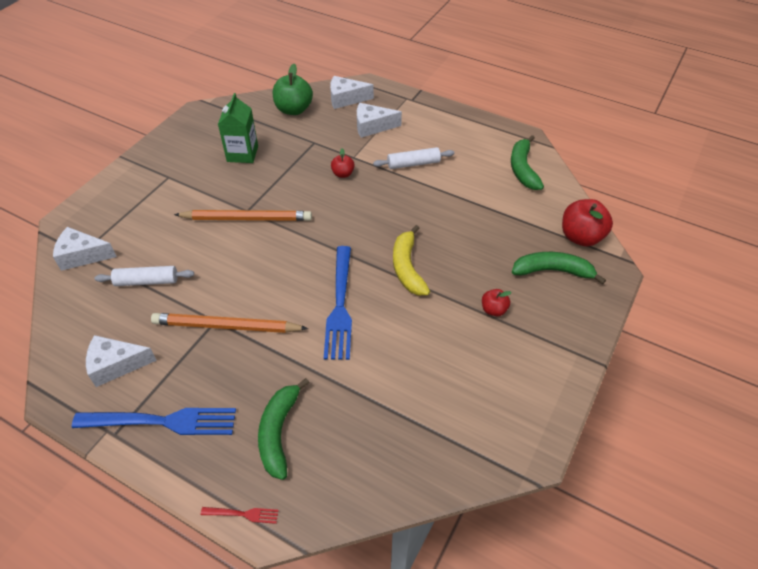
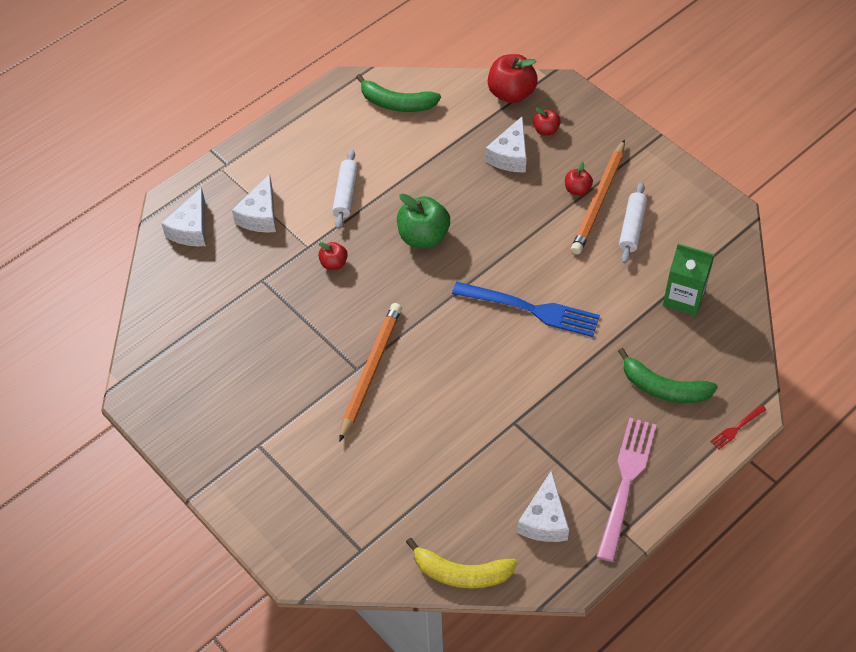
camera: 70 degrees left, 5 degrees up
white cheese [53,227,117,271] -> white cheese moved to [486,116,526,172]
blue fork [72,408,236,435] -> pink fork [596,418,656,562]
white rolling pin [94,266,194,286] -> white rolling pin moved to [619,182,647,263]
orange pencil [151,313,308,333] -> orange pencil moved to [571,139,625,255]
red fork [201,507,279,524] -> red fork turned 150 degrees counterclockwise [710,405,767,450]
green carton [218,93,258,163] -> green carton moved to [663,244,715,316]
green apple [273,64,313,115] -> green apple moved to [397,194,450,248]
yellow banana [393,225,430,295] -> yellow banana moved to [406,538,517,589]
green banana [512,252,606,284] -> red apple [533,108,561,136]

